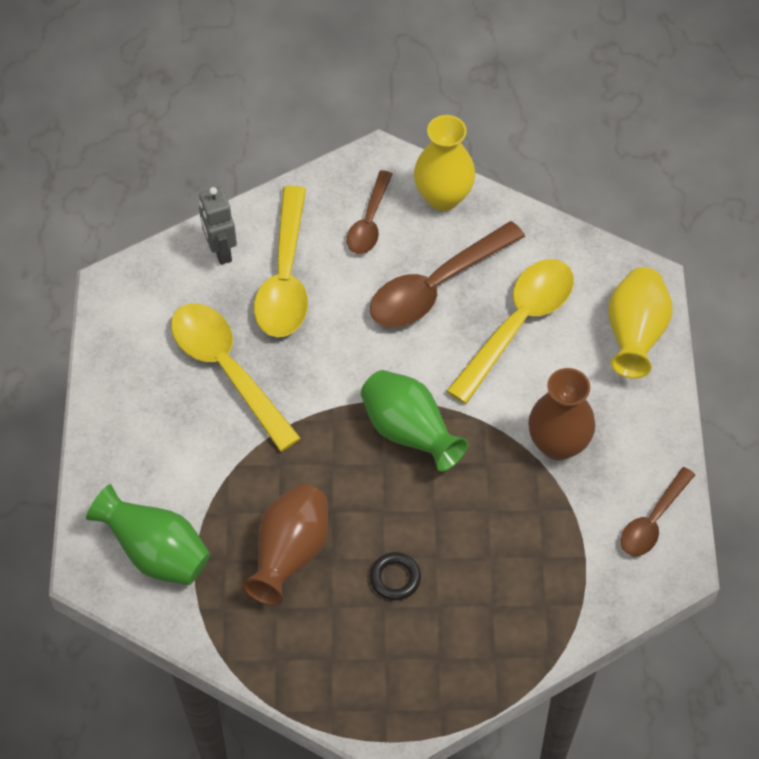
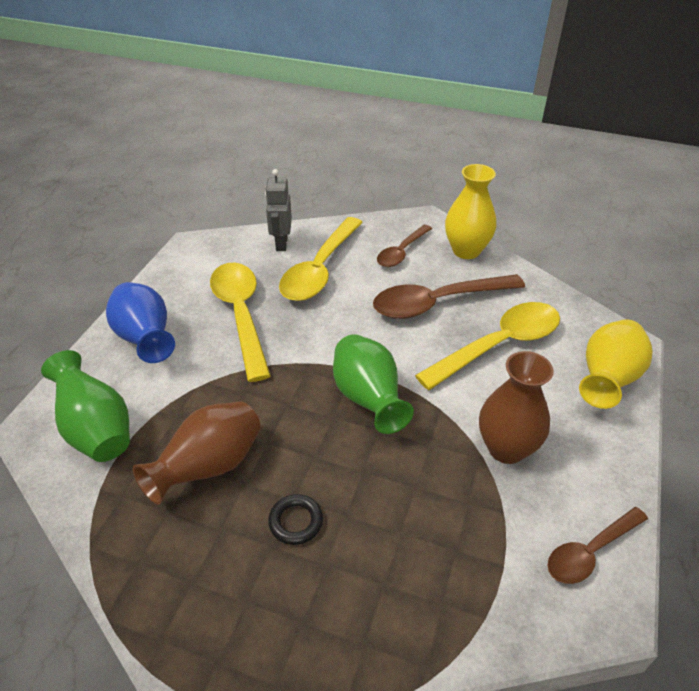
camera: 20 degrees right, 15 degrees down
none -> blue vase [106,282,175,363]

